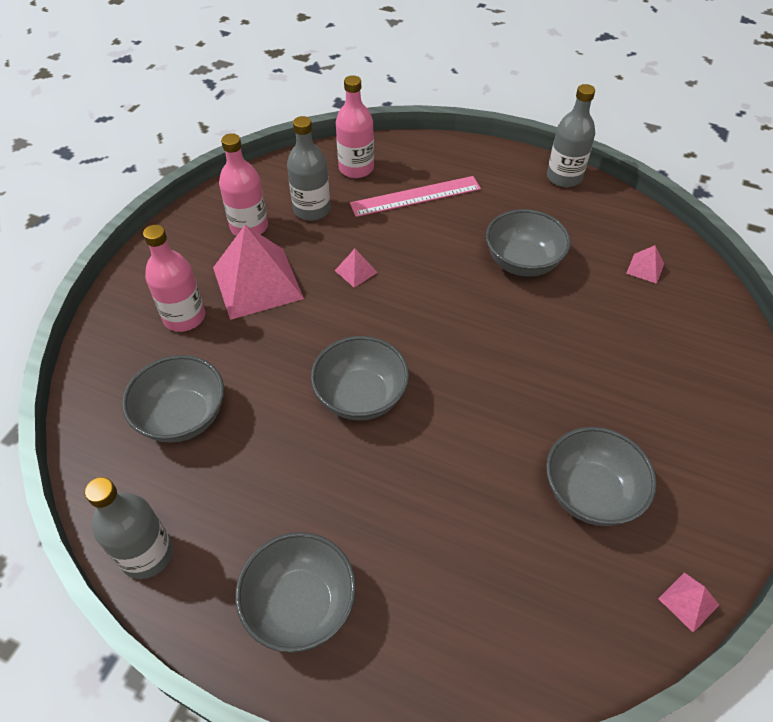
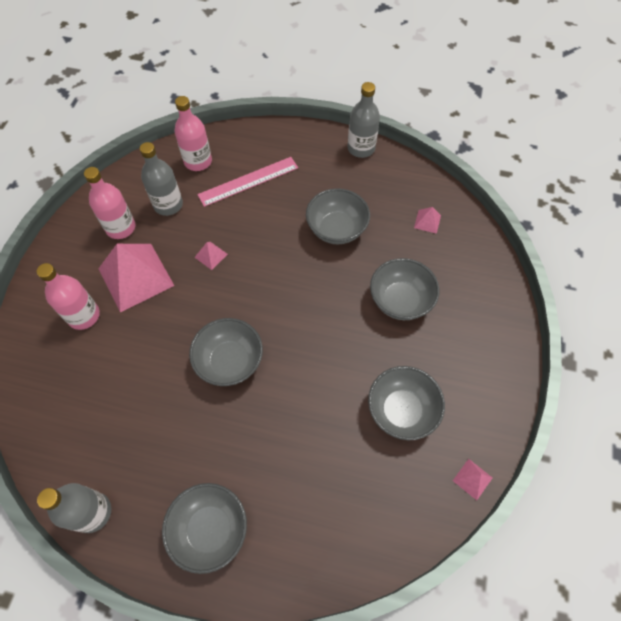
camera: 10 degrees left, 10 degrees up
grey bowl [122,355,224,443] -> grey bowl moved to [370,258,440,320]

